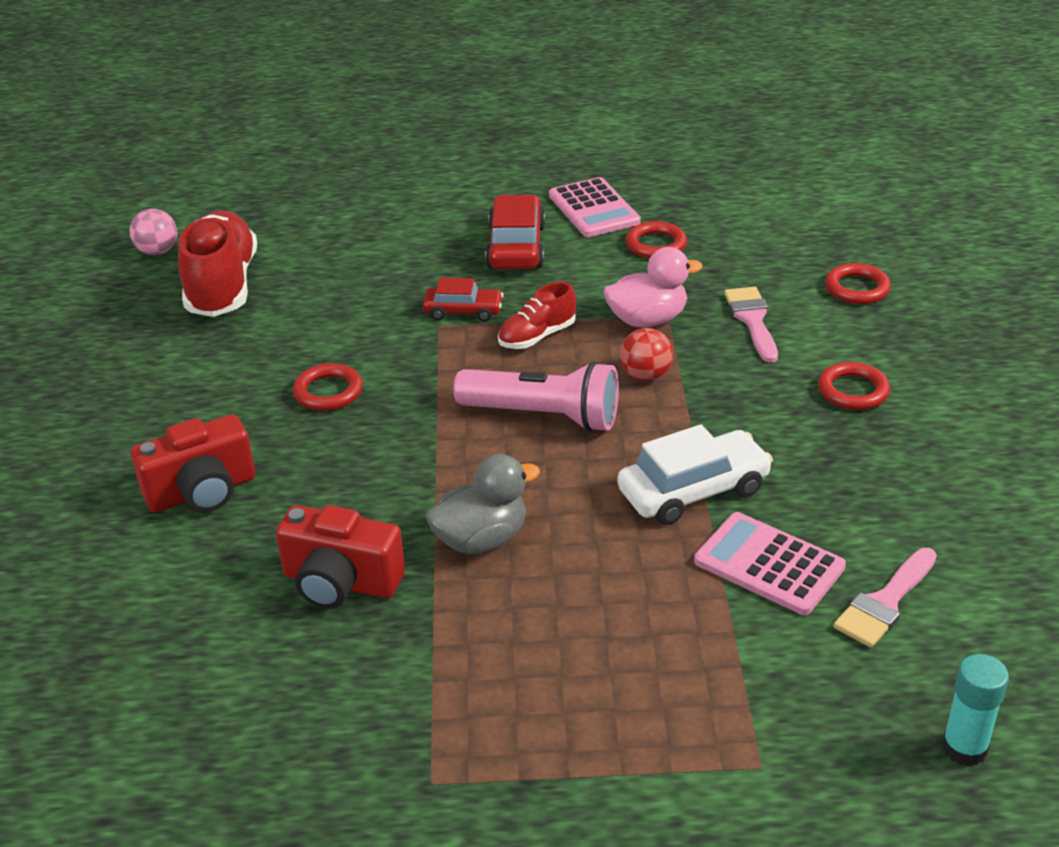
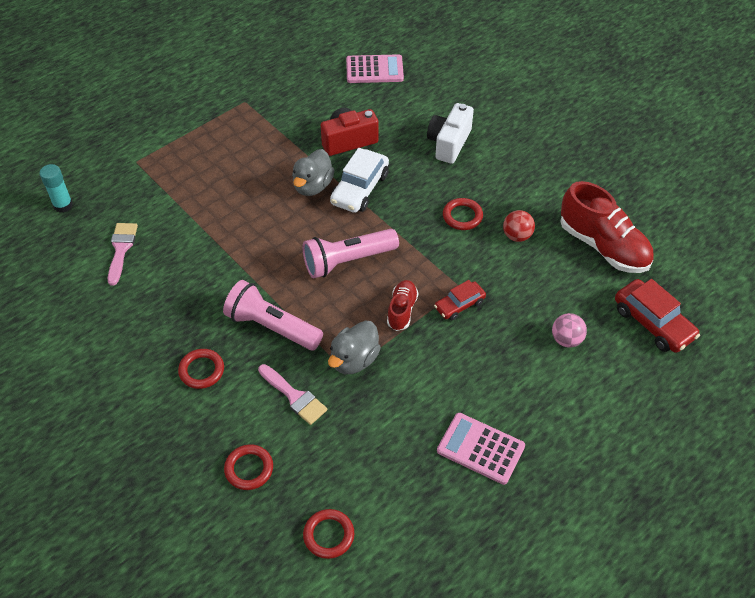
camera: 140 degrees right, 15 degrees up
pink ball [130,209,177,255] -> pink ball moved to [552,313,587,348]
red camera [131,414,255,513] -> white camera [427,103,474,164]
red car [485,194,545,269] -> red car moved to [615,279,700,353]
pink duck [603,247,703,327] -> grey duck [328,320,381,374]
white car [617,424,773,525] -> white car moved to [330,148,389,213]
red ball [620,328,673,381] -> red ball moved to [503,210,535,242]
red ring [626,221,687,259] -> red ring moved to [303,509,354,559]
pink calculator [694,512,846,615] -> pink calculator moved to [346,54,404,83]
none -> pink flashlight [223,280,323,350]

